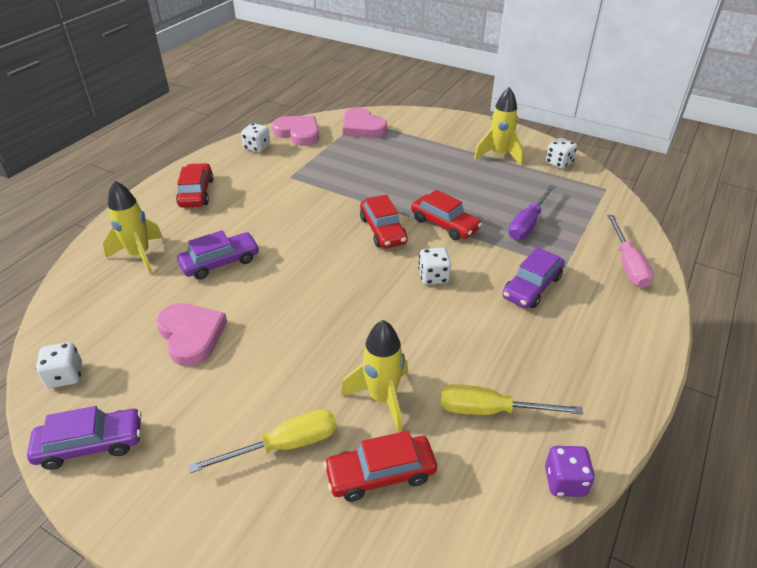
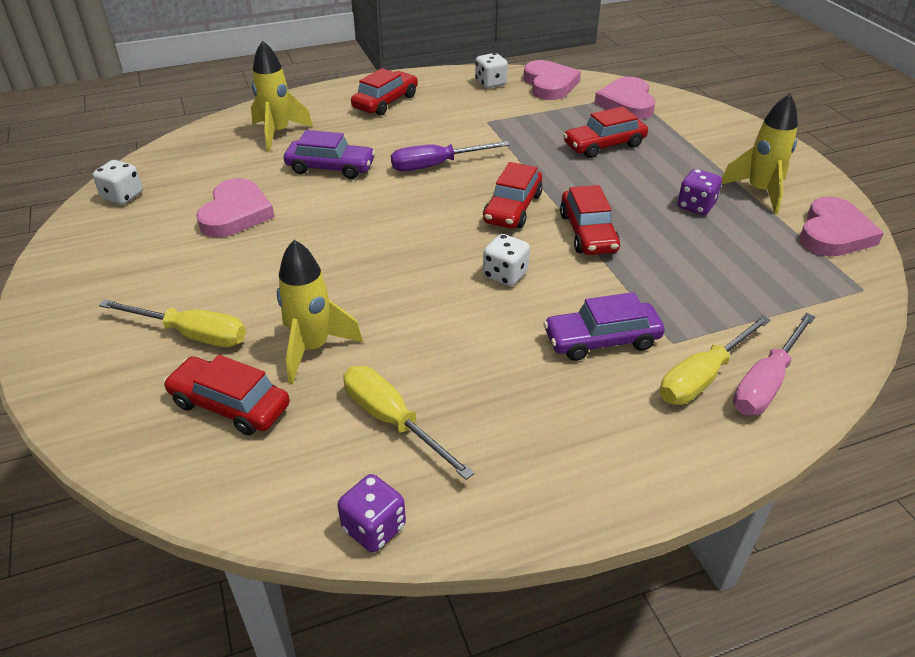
camera: 40 degrees right, 0 degrees up
purple car [27,406,142,470] -> none
purple screwdriver [508,184,556,240] -> purple screwdriver moved to [391,141,510,171]
white dice [546,138,577,169] -> pink heart [800,196,884,256]
none -> red car [563,106,648,158]
none -> yellow screwdriver [660,315,770,405]
none -> purple dice [678,169,722,215]

